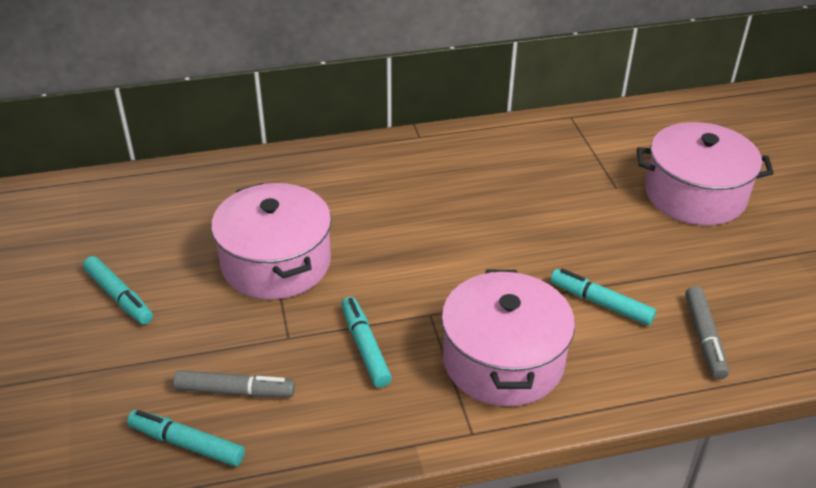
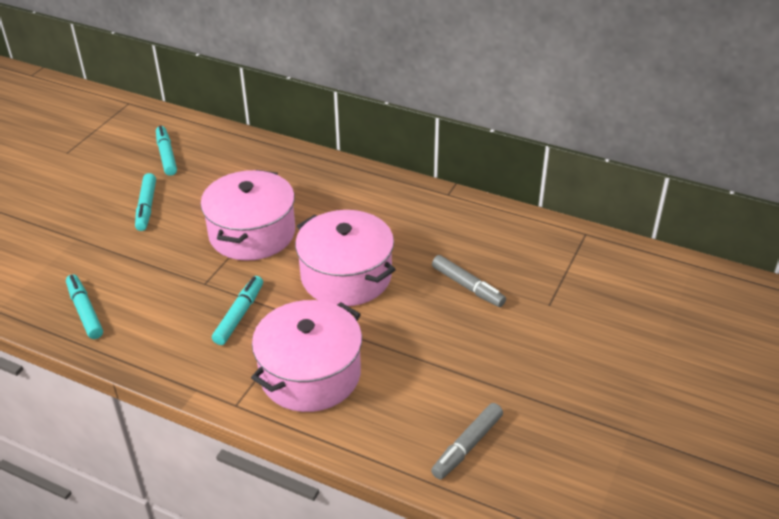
camera: 40 degrees right, 0 degrees up
grey marker [173,370,295,397] -> grey marker moved to [432,255,506,307]
turquoise marker [550,269,656,326] -> turquoise marker moved to [156,125,177,176]
pink pot [637,122,774,226] -> pink pot moved to [295,210,396,306]

